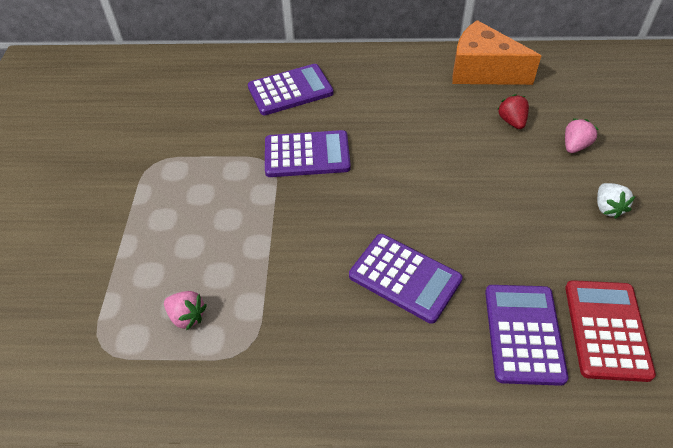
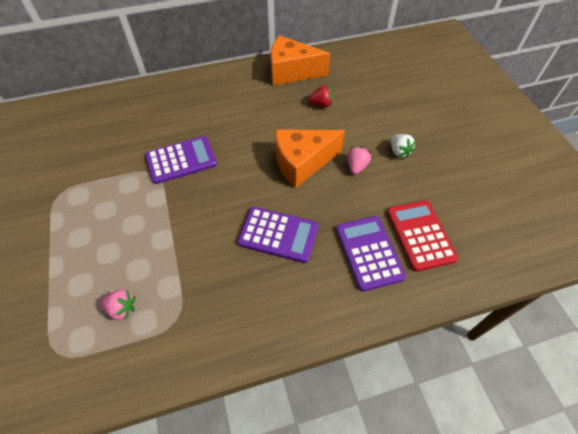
camera: 20 degrees left, 5 degrees up
purple calculator [248,64,334,115] -> none
red strawberry [497,94,529,129] -> red strawberry turned 120 degrees clockwise [308,85,333,107]
pink strawberry [565,119,598,153] -> pink strawberry moved to [347,146,371,174]
none -> orange cheese [275,129,345,188]

